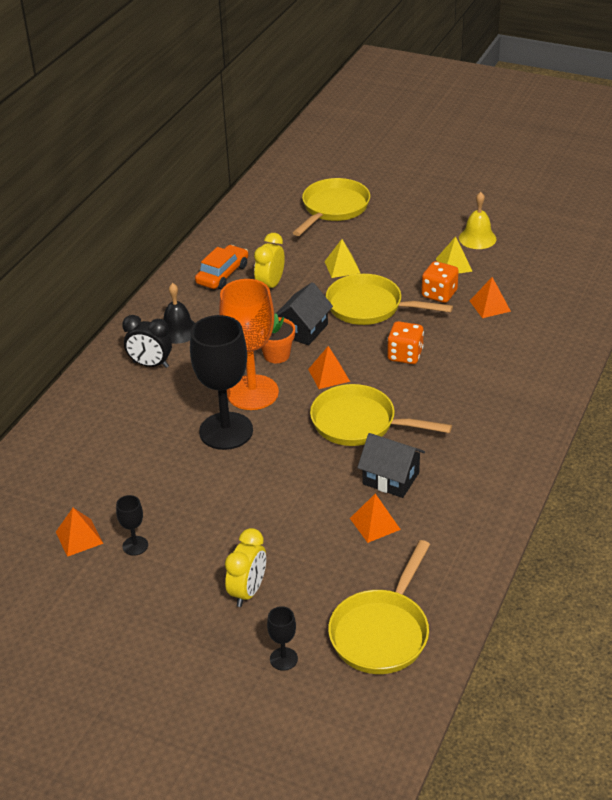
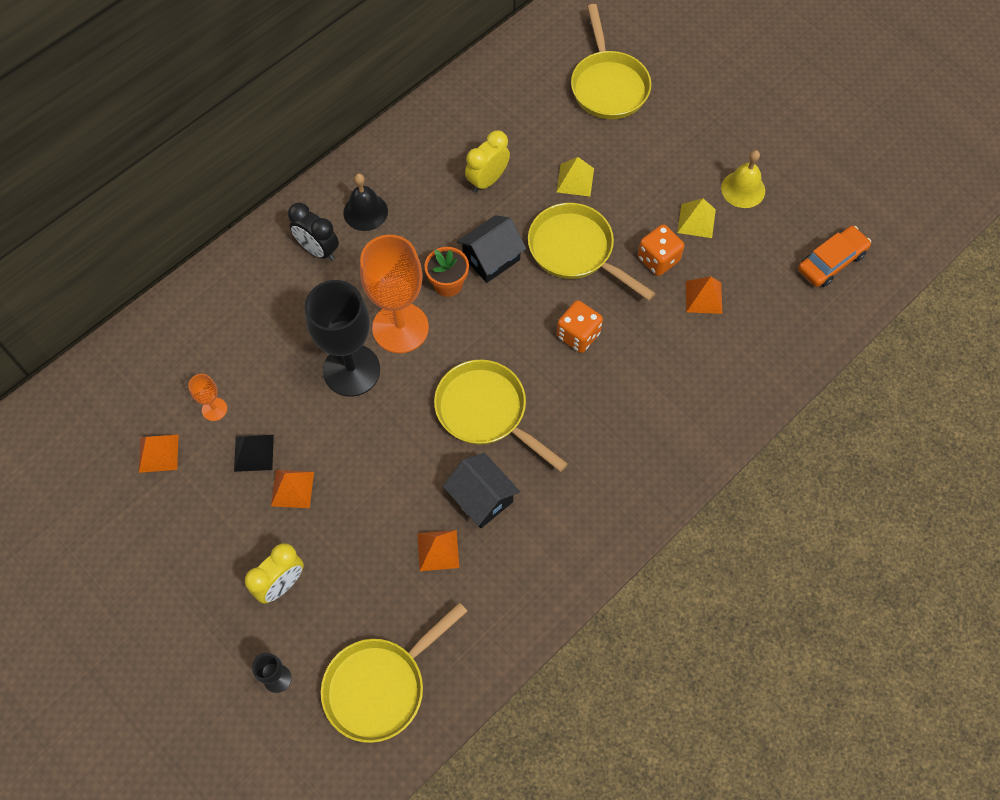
camera: 20 degrees right, 25 degrees up
black goblet [116,495,148,556] -> none
orange car [195,245,248,289] -> orange car moved to [798,226,871,287]
yellow pan [293,178,370,236] -> yellow pan turned 120 degrees clockwise [571,4,651,119]
orange pyramid [308,346,350,389] -> orange pyramid moved to [271,470,314,508]
none -> orange goblet [188,374,227,421]
none -> black pyramid [234,435,274,472]

